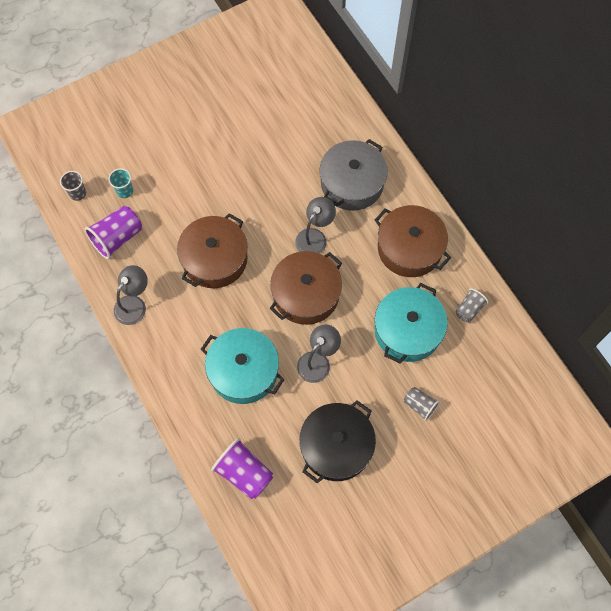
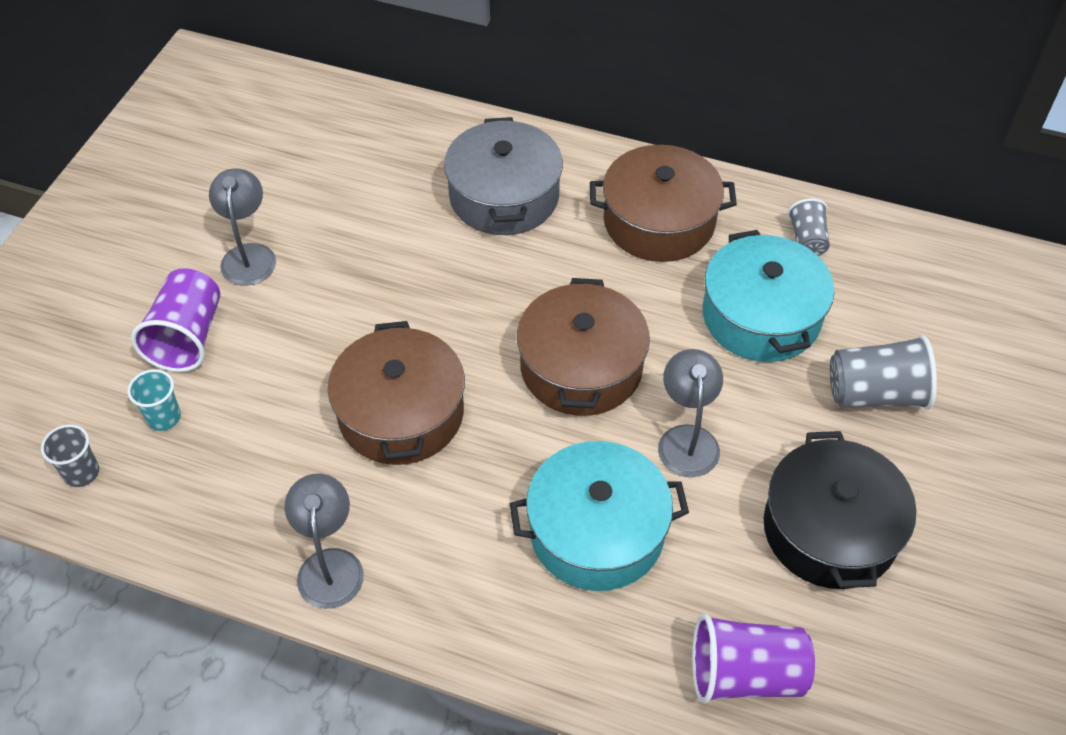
camera: 40 degrees left, 15 degrees down
purple cup [84,206,142,259] -> purple cup moved to [131,268,220,372]
grey lamp [295,197,336,253] -> grey lamp moved to [209,169,276,286]
grey cup [404,387,440,421] -> grey cup [830,335,937,410], size x1.69

